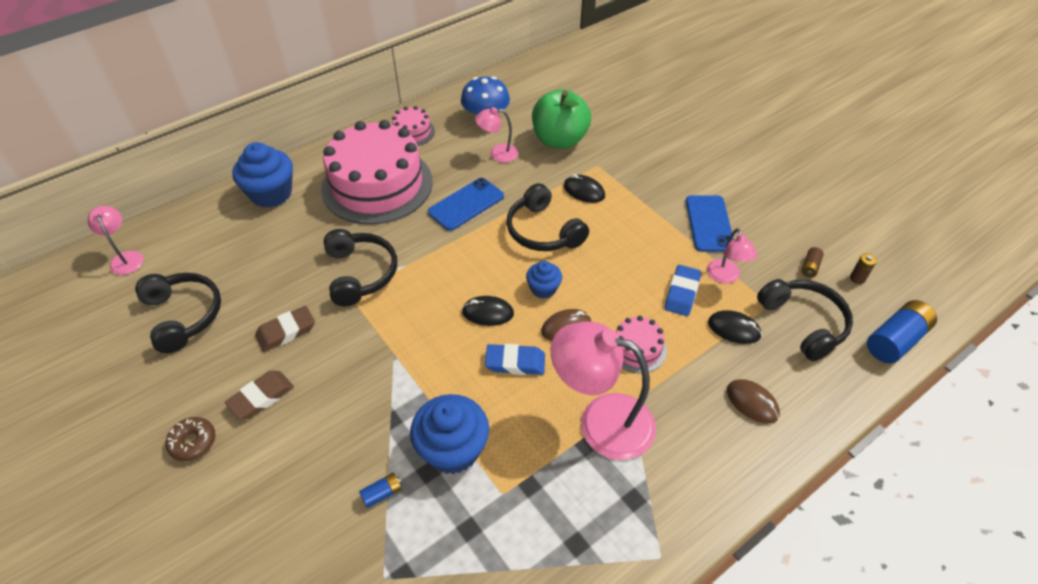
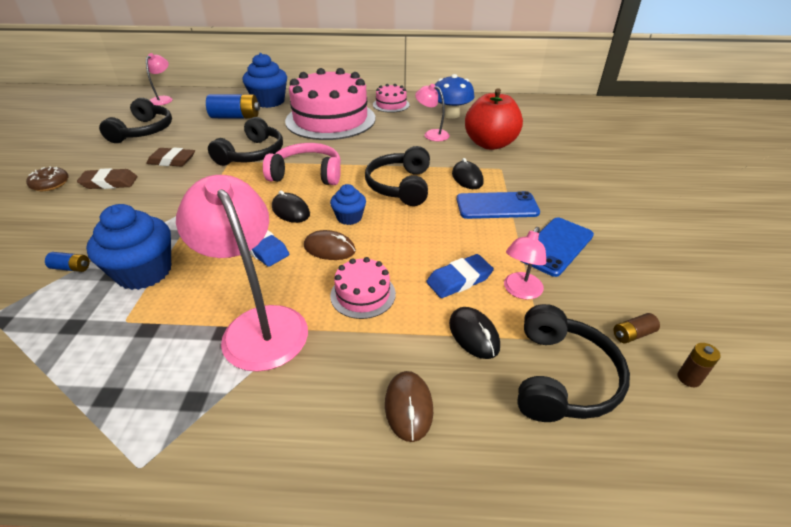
camera: 40 degrees right, 10 degrees down
blue phone [428,178,504,231] -> blue phone moved to [457,191,540,219]
green apple [532,89,591,149] -> red apple [465,88,523,150]
blue battery [867,300,937,364] -> blue battery moved to [206,94,260,118]
none -> pink headphones [263,143,341,185]

